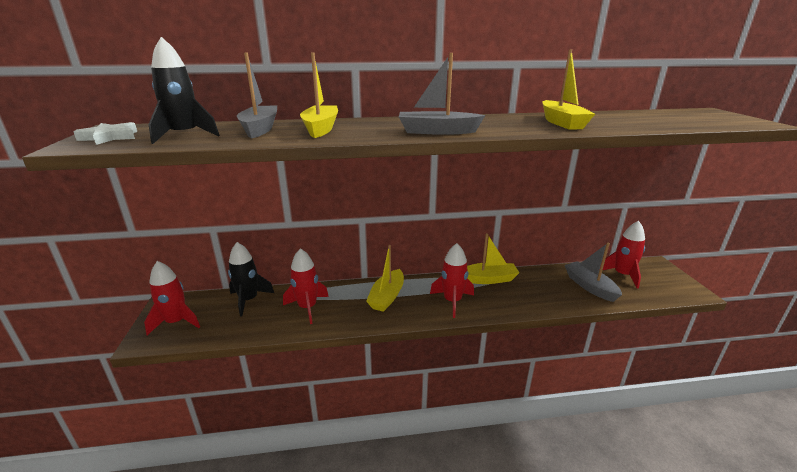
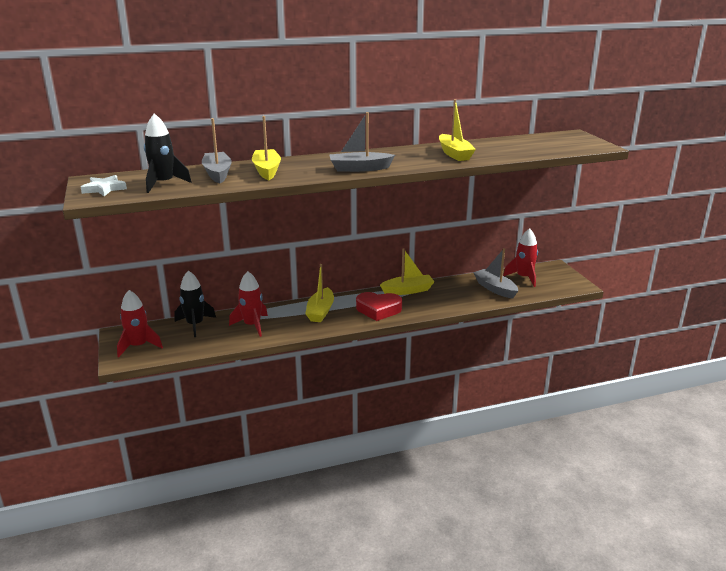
camera: 10 degrees left, 0 degrees up
red rocket [430,243,474,318] -> red heart [356,292,402,321]

